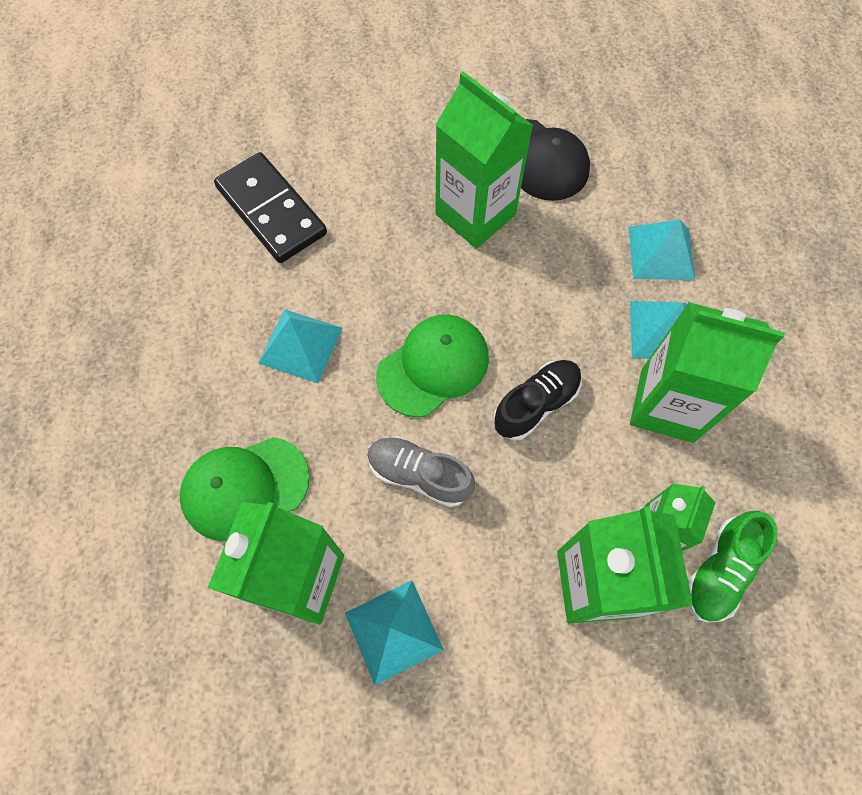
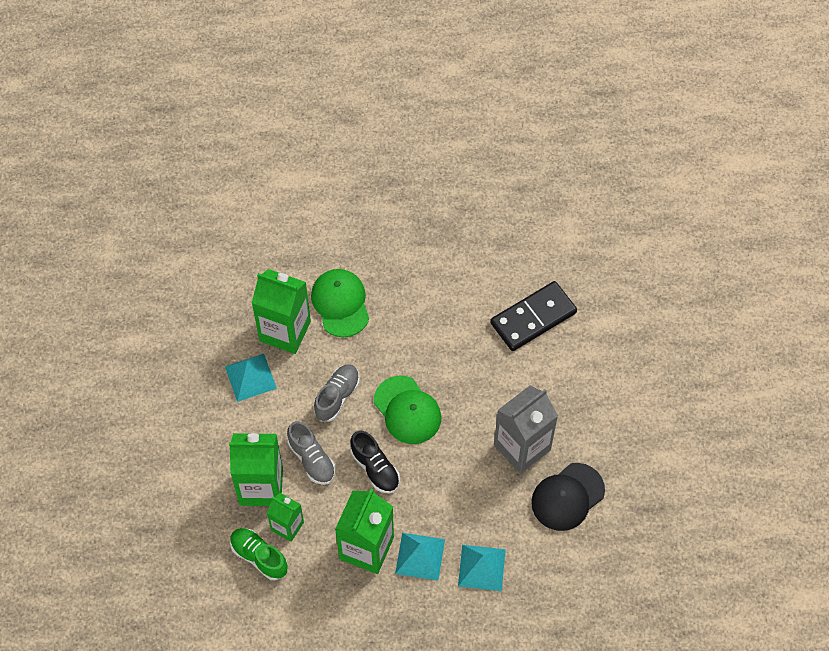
camera: 95 degrees right, 5 degrees down
turquoise pyramid [258,309,343,383] -> none
green carton [435,72,533,248] -> grey carton [494,386,558,474]
none -> grey shoe [287,421,335,485]

